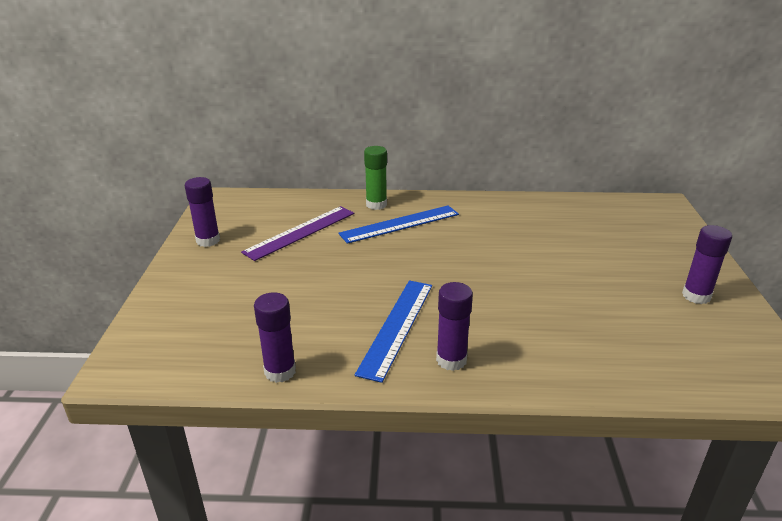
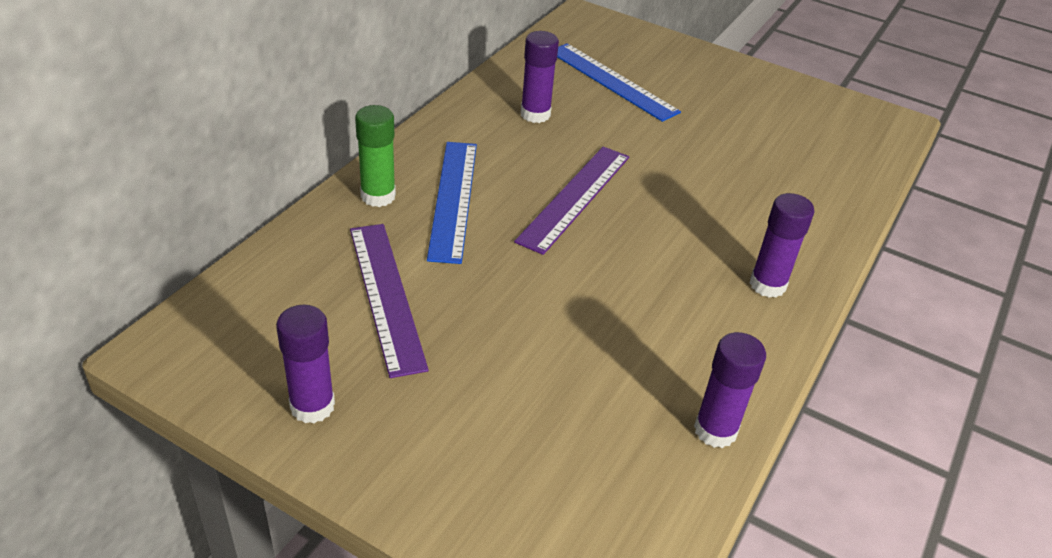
camera: 65 degrees left, 10 degrees up
blue ruler [355,280,432,383] -> blue ruler moved to [557,43,681,122]
purple glue stick [682,225,732,304] -> purple glue stick moved to [521,31,559,123]
none -> purple ruler [514,146,629,255]

